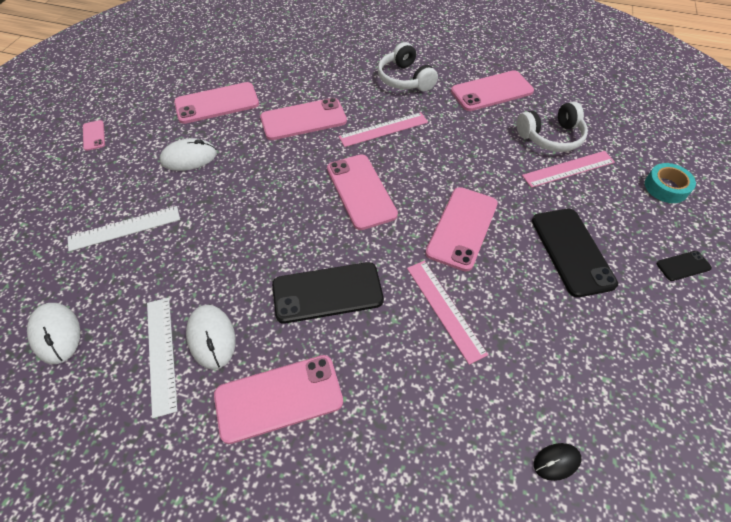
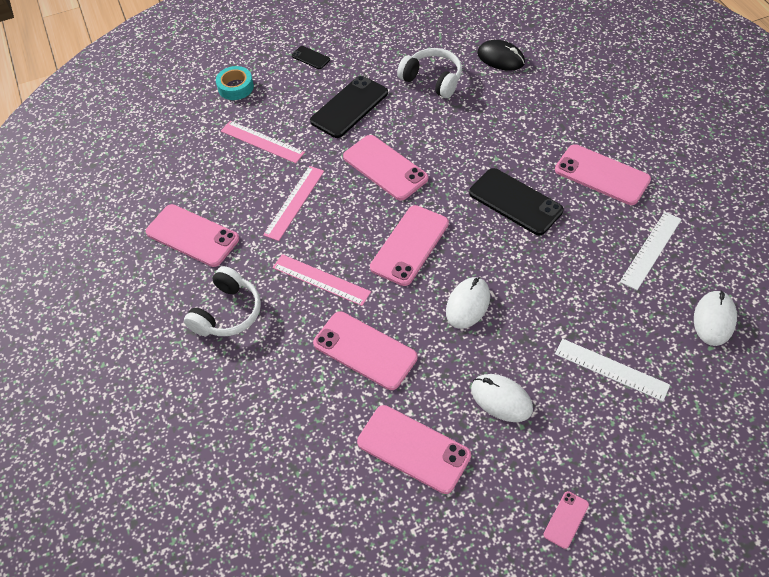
camera: 125 degrees left, 0 degrees up
white mouse [186,305,235,370] -> white mouse moved to [446,277,490,329]
pink ruler [407,261,488,365] -> pink ruler moved to [263,166,324,241]
pink phone [425,187,498,272] -> pink phone turned 60 degrees clockwise [343,135,428,201]
white headphones [517,102,588,152] -> white headphones moved to [397,48,462,98]
black mouse [534,443,582,481] -> black mouse [477,40,525,71], size x1.65

